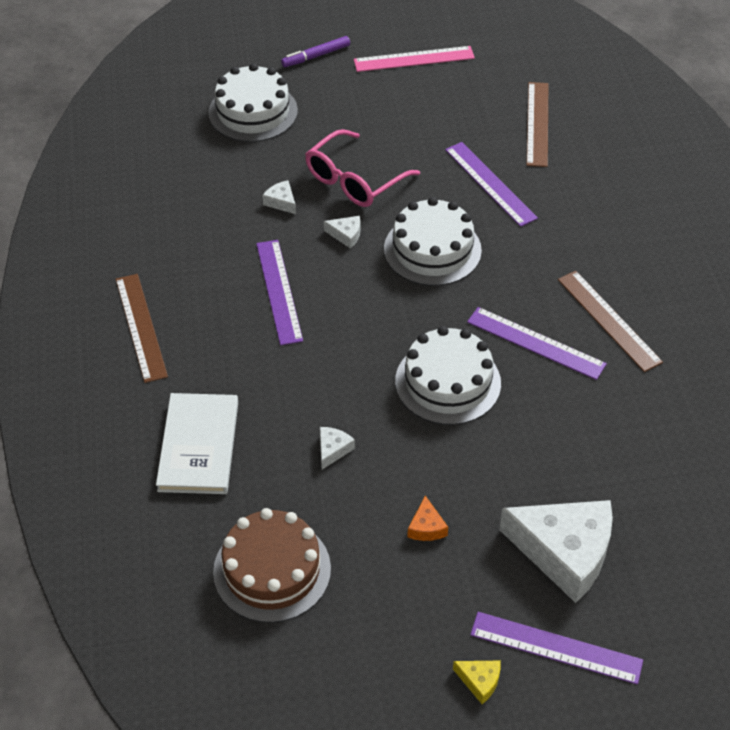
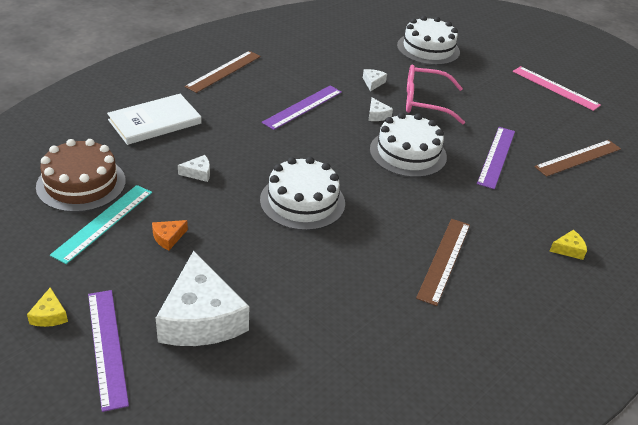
camera: 50 degrees right, 10 degrees down
purple marker [281,36,350,67] -> none
purple ruler [467,307,607,380] -> none
none -> turquoise ruler [50,185,152,264]
none -> yellow cheese [550,230,587,260]

